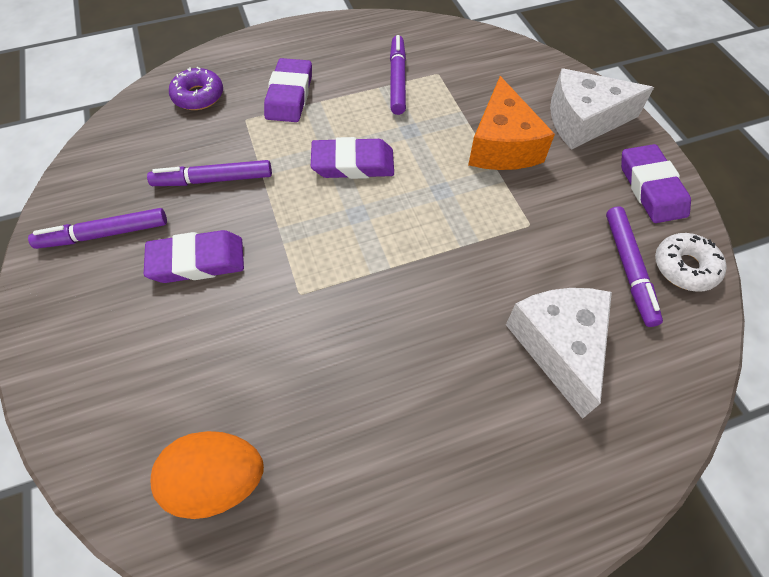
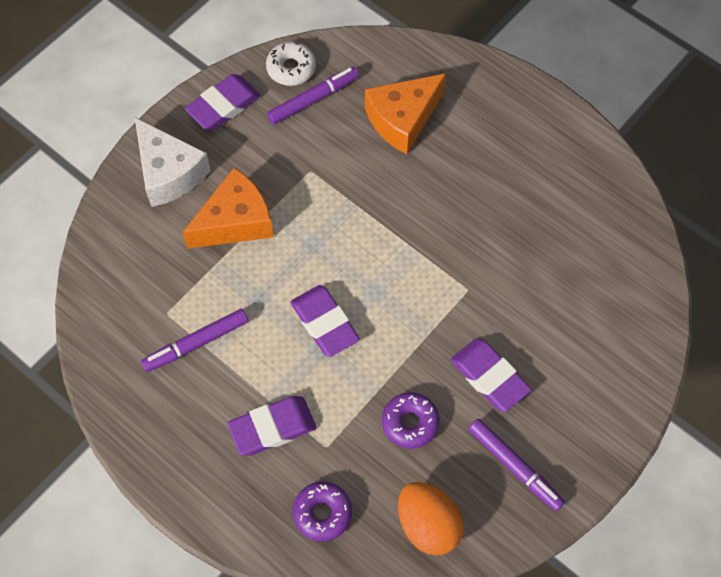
camera: 120 degrees left, 5 degrees up
purple marker [147,160,272,186] -> purple donut [382,392,440,449]
orange egg [151,431,264,519] -> orange egg moved to [398,482,464,555]
white cheese [506,288,612,419] -> orange cheese [365,73,446,154]

